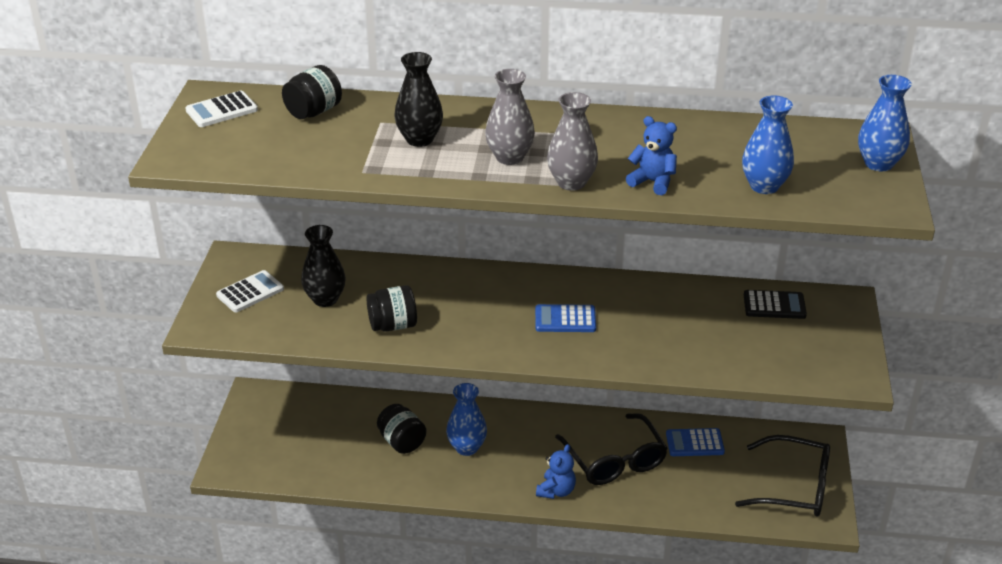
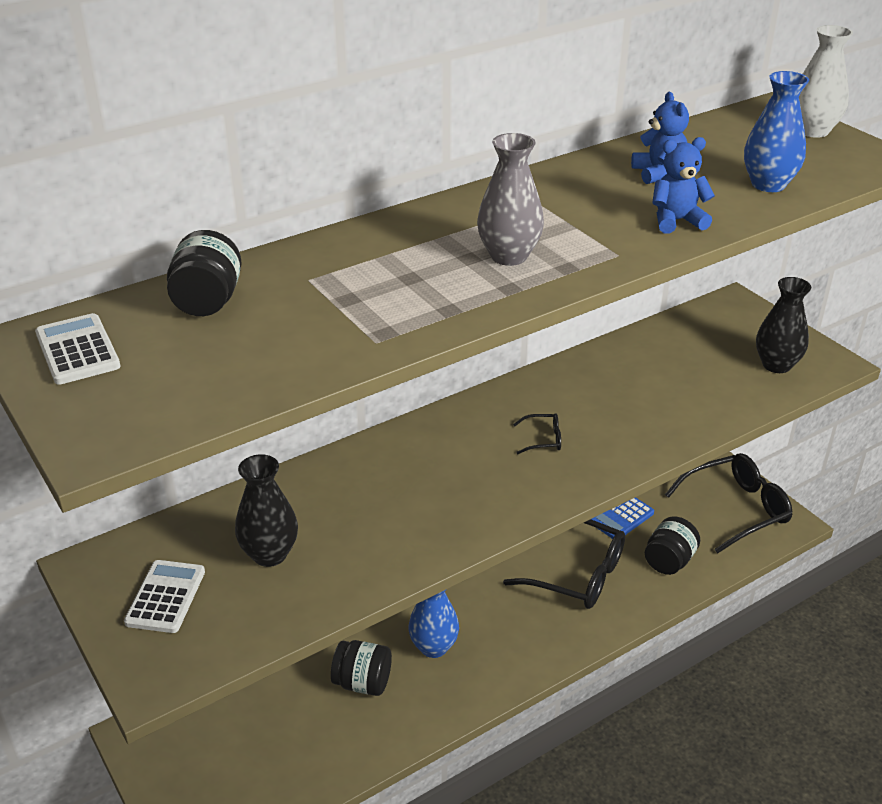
camera: 40 degrees left, 0 degrees up
white calculator [185,91,258,127] -> white calculator turned 135 degrees clockwise [35,313,121,385]
black jar [367,285,417,332] -> black jar moved to [645,516,700,575]
black vase [394,52,443,147] -> black vase moved to [756,277,811,373]
blue calculator [535,304,596,332] -> black glasses [513,413,561,454]
blue teddy bear [536,444,576,499] -> blue teddy bear moved to [631,92,689,184]
grey vase [547,92,598,191] -> none
black calculator [744,290,807,319] -> none
blue vase [858,75,912,171] -> white vase [799,25,853,138]

